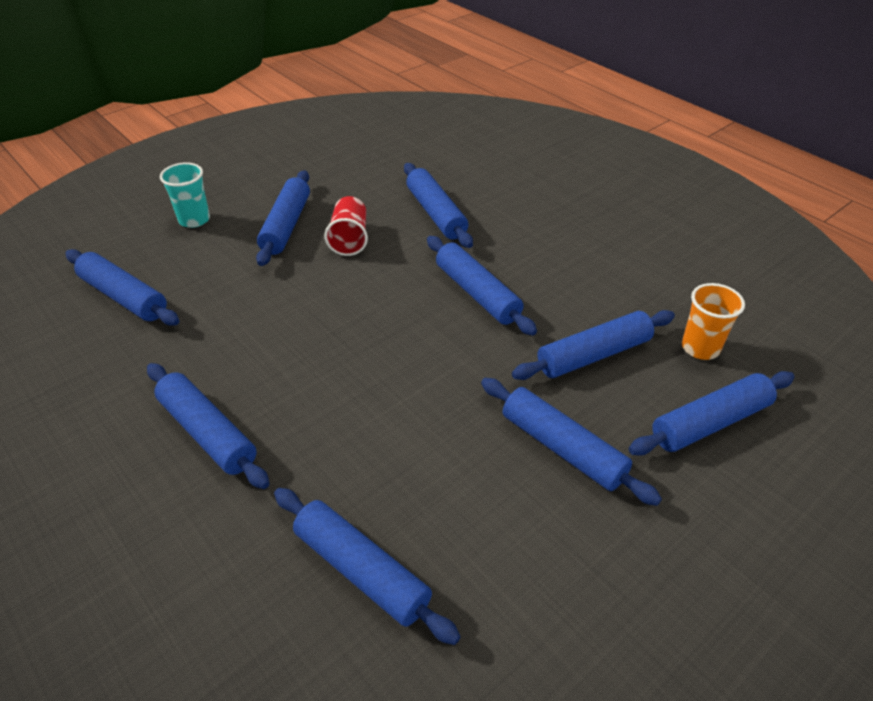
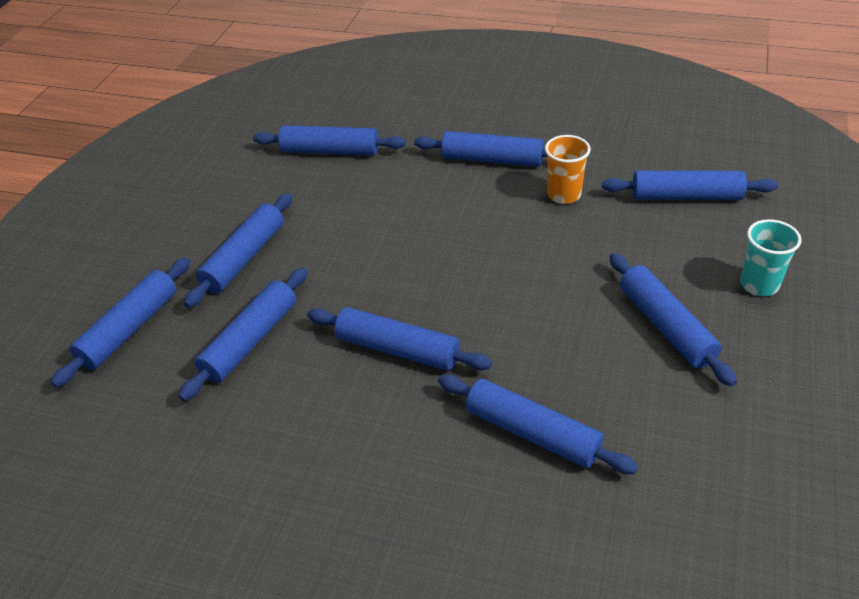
camera: 150 degrees right, 0 degrees up
red cup [324,196,368,256] -> none
blue rolling pin [481,378,662,506] -> blue rolling pin turned 75 degrees counterclockwise [184,193,292,308]
orange cup [682,283,745,360] -> orange cup moved to [545,135,591,204]

